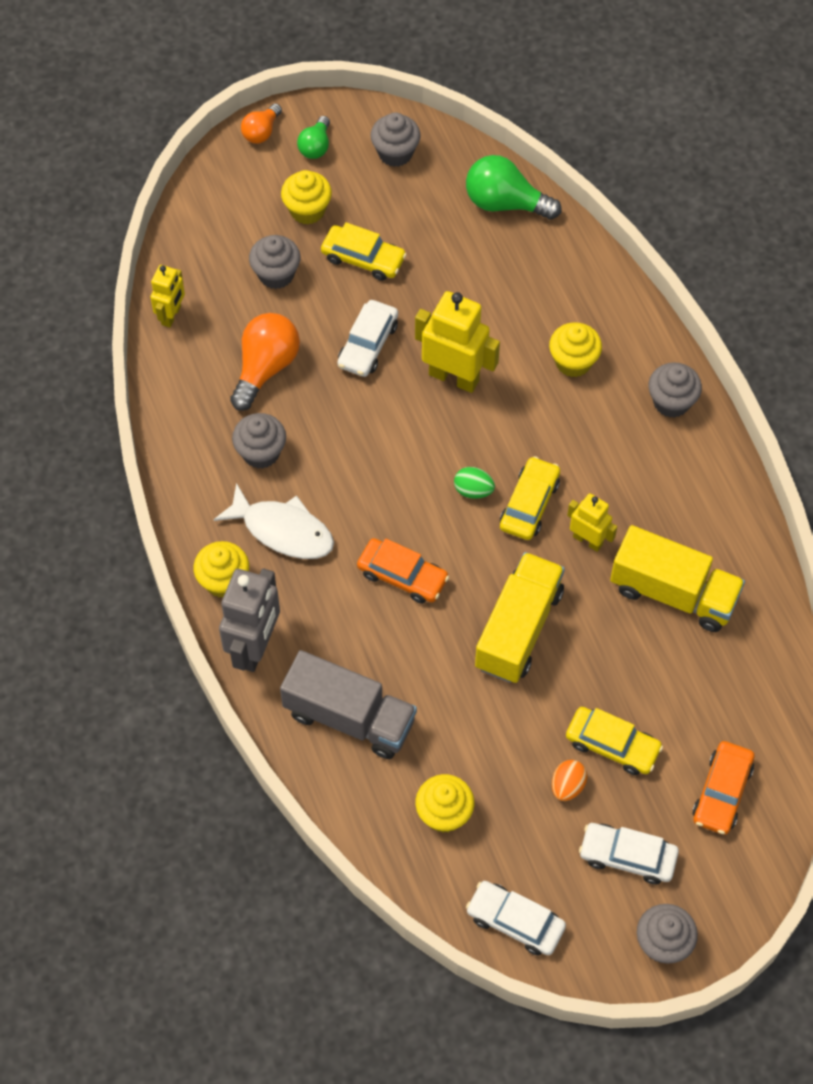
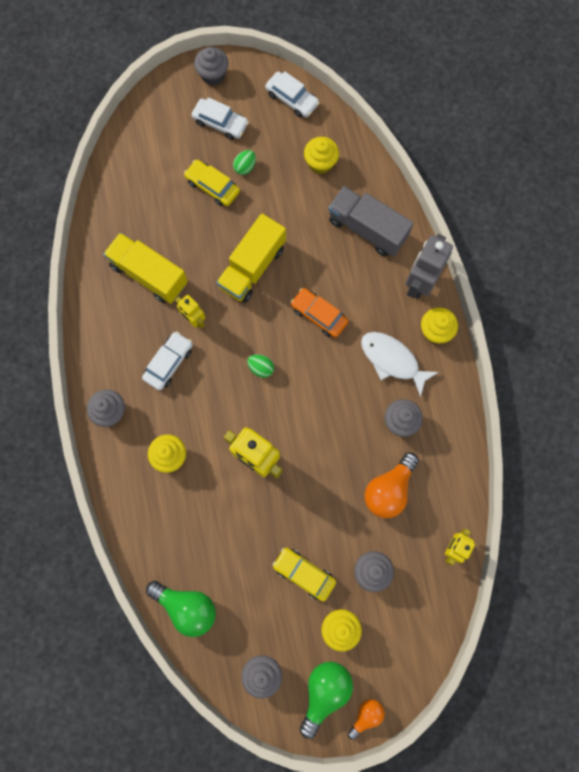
camera: 170 degrees left, 15 degrees up
green light bulb [297,116,330,159] -> green light bulb [300,662,353,739], size x1.73
white car [337,300,398,377] -> white car moved to [142,332,193,391]
yellow car [500,456,560,540] -> none
orange egg [552,760,587,801] -> green egg [233,150,256,175]
orange car [692,741,755,835] -> none

